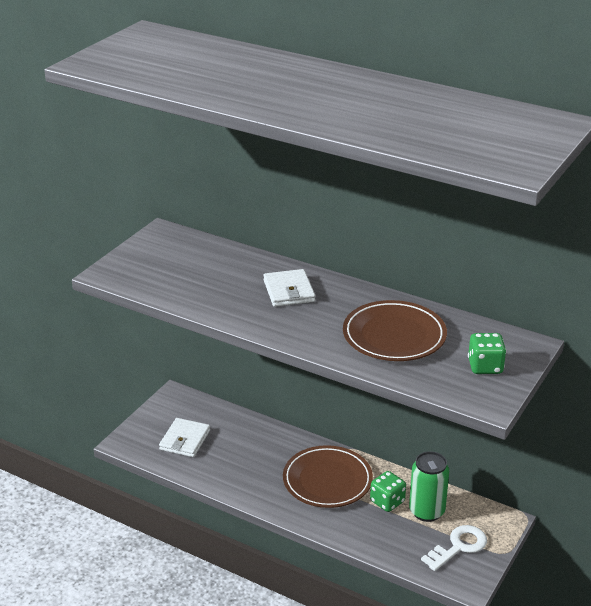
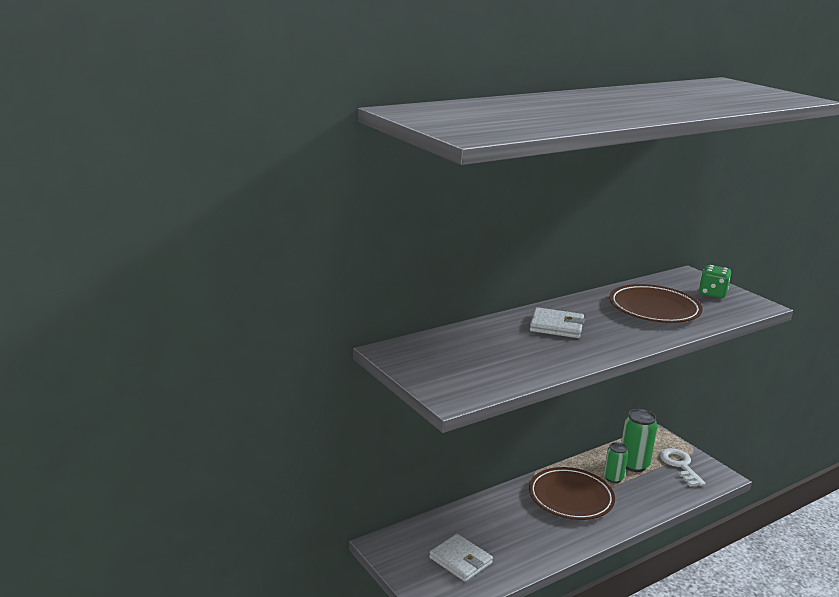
camera: 65 degrees left, 10 degrees down
green dice [370,471,406,512] -> green can [604,442,628,483]

